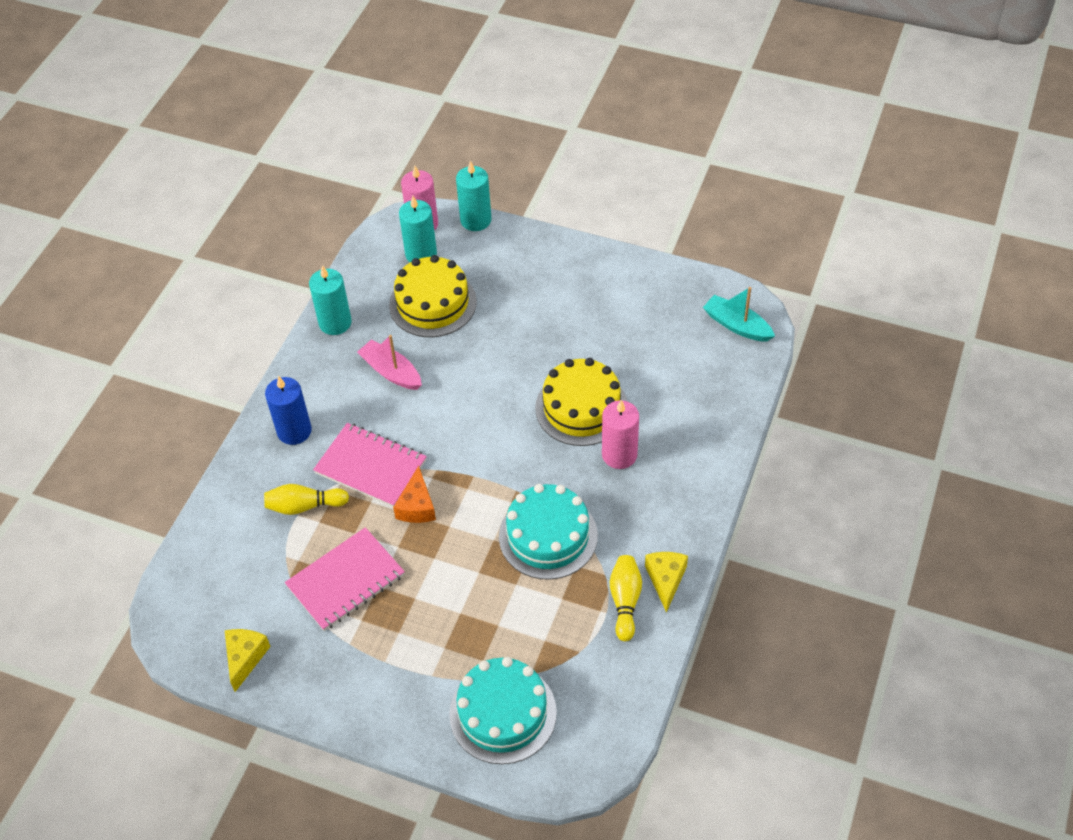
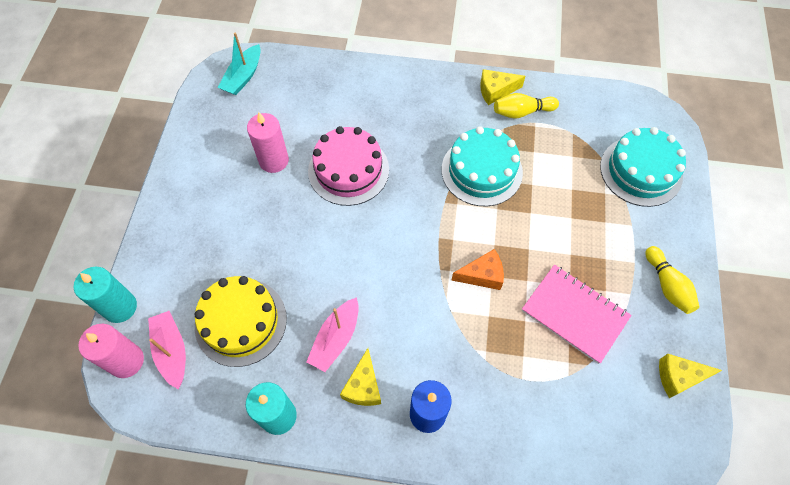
camera: 105 degrees left, 10 degrees up
yellow bowling pin [264,484,349,515] -> yellow bowling pin moved to [645,246,700,314]
pink notebook [313,423,427,507] -> none
turquoise candle [399,196,437,262] -> pink boat [148,311,186,389]
yellow cake [535,358,628,446] -> pink cake [308,126,389,206]
pink candle [602,400,639,469] -> pink candle moved to [247,112,289,173]
none -> yellow cheese [340,348,381,406]

